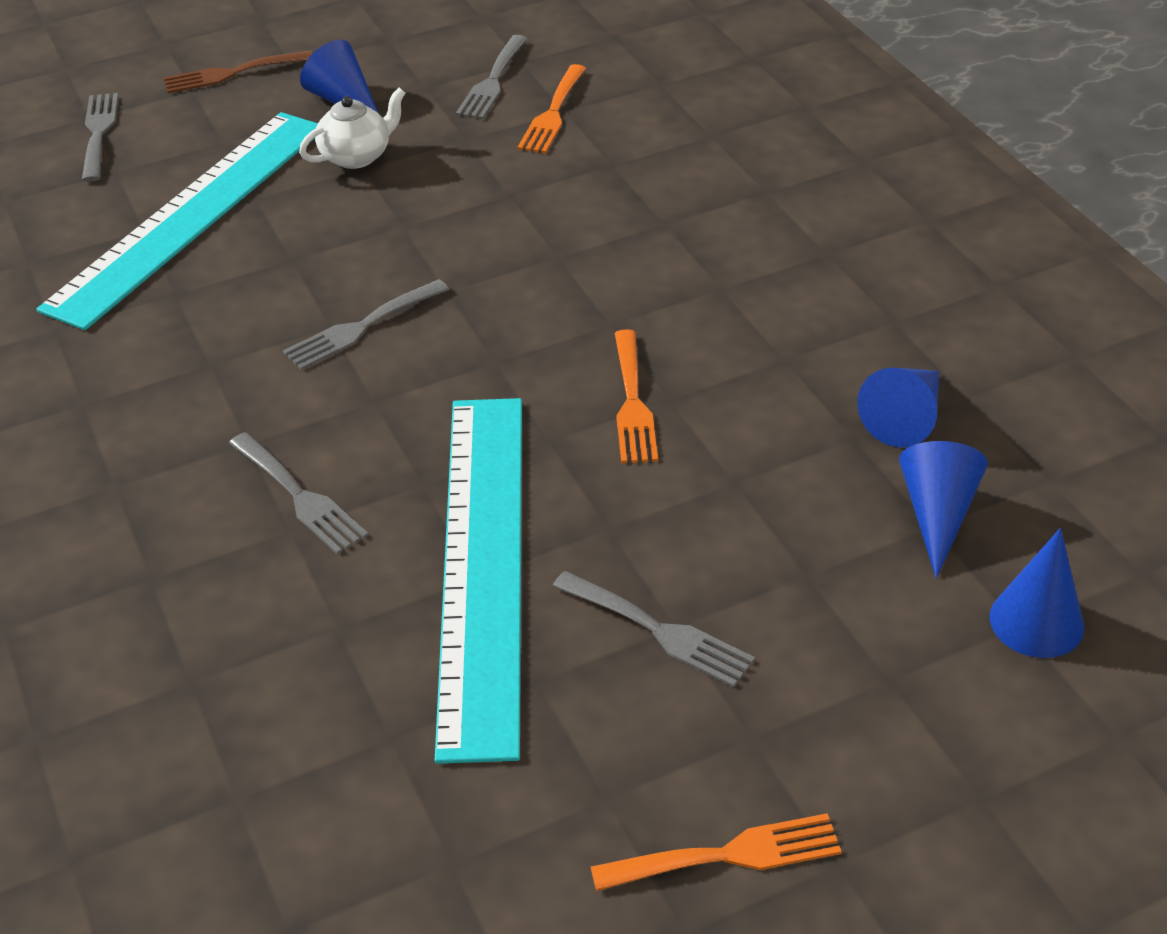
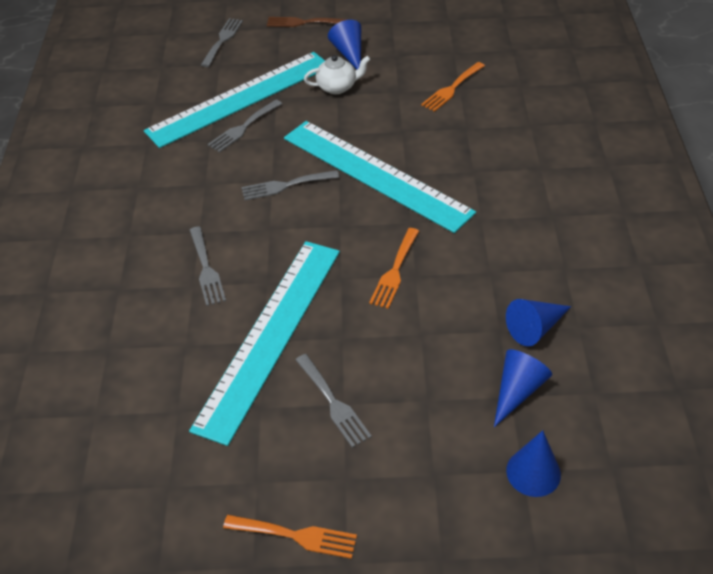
camera: 25 degrees right, 5 degrees up
grey fork [456,35,528,119] -> grey fork moved to [208,100,282,153]
none -> turquoise ruler [284,121,476,233]

